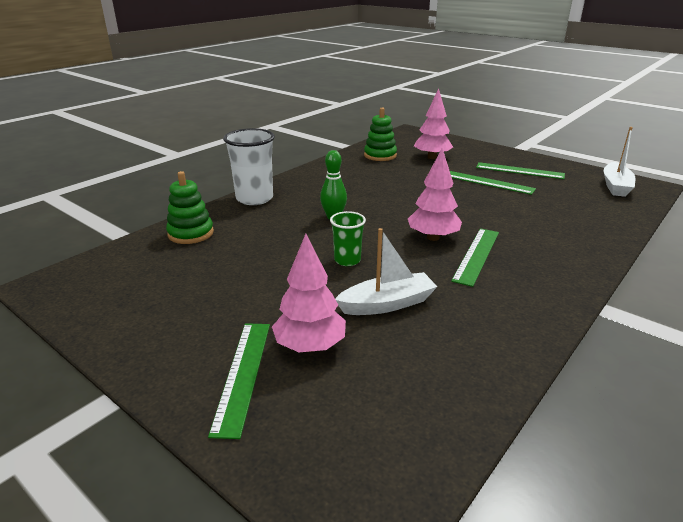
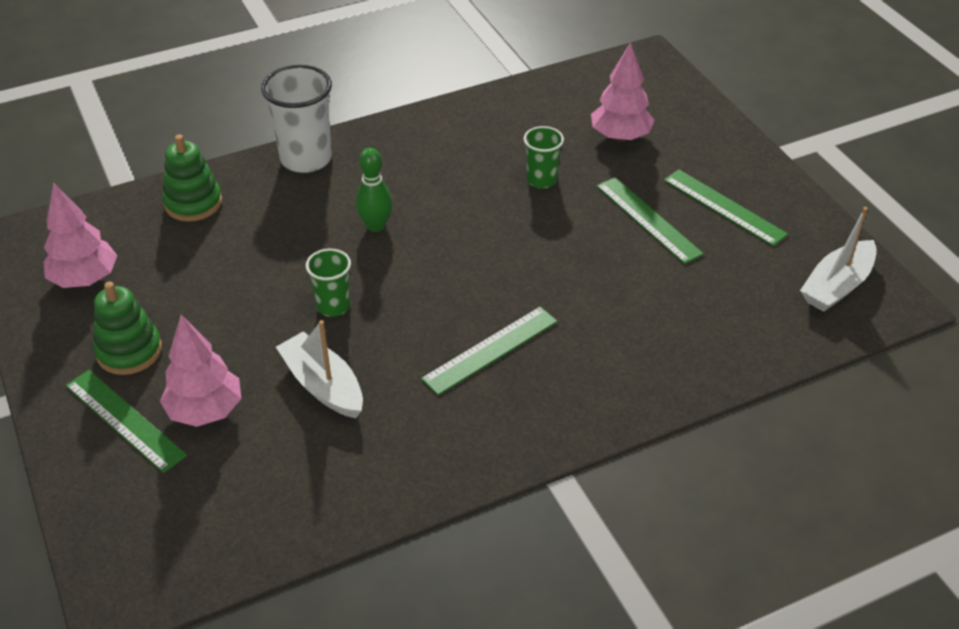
camera: 25 degrees right, 15 degrees up
green ruler [208,323,270,439] -> green ruler turned 75 degrees counterclockwise [65,370,187,473]
white boat [335,228,437,315] -> white boat turned 135 degrees counterclockwise [276,320,363,418]
green stacking toy [364,107,397,161] -> green stacking toy moved to [93,282,162,375]
pink tree [408,148,462,241] -> pink tree moved to [44,182,118,288]
none -> green cup [524,126,564,189]

